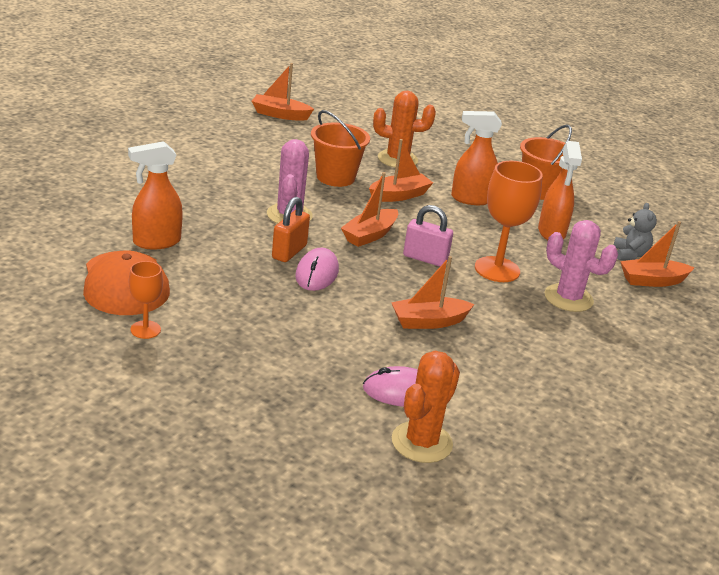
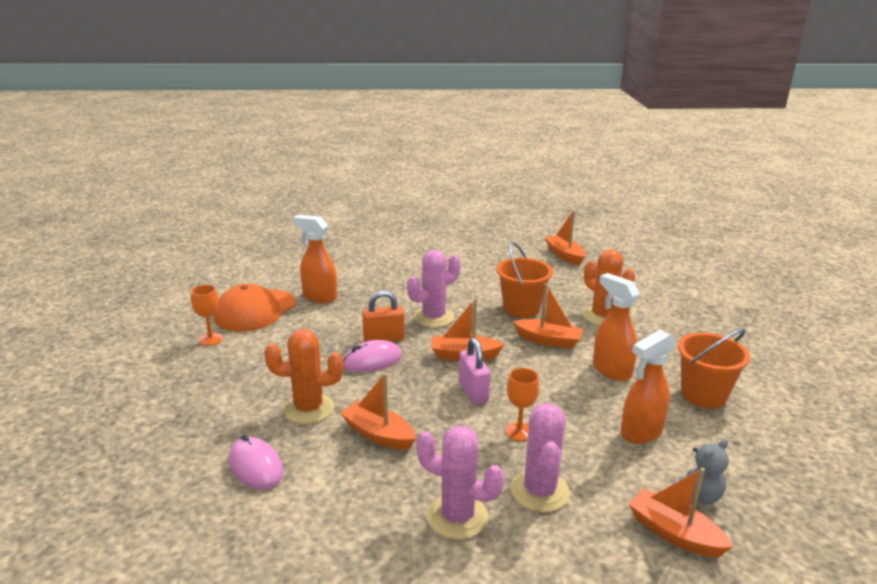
camera: 55 degrees right, 5 degrees down
orange cactus [392,351,460,463] -> orange cactus moved to [264,329,343,424]
orange goblet [475,161,543,282] -> orange goblet [505,368,539,441], size x0.56
none -> pink cactus [416,426,505,540]

